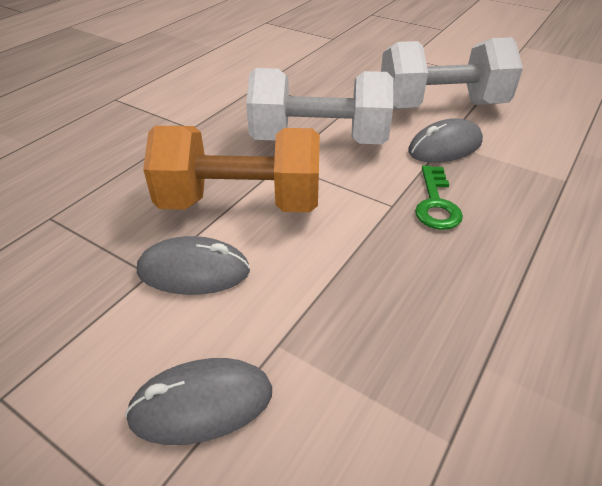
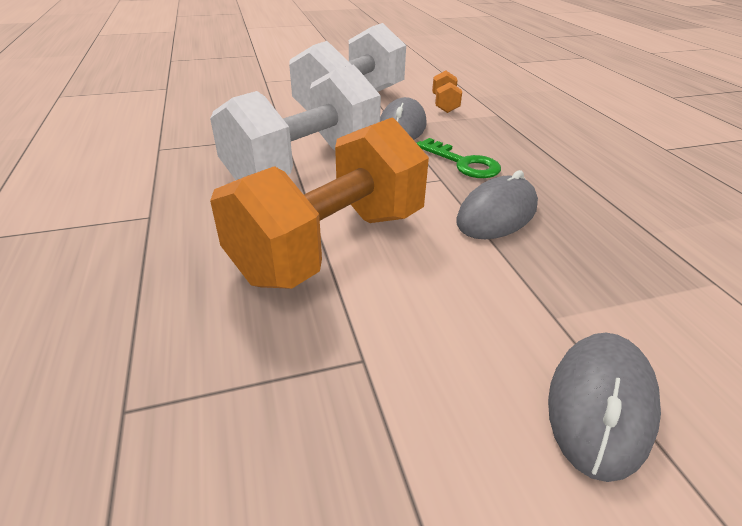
camera: 50 degrees left, 5 degrees down
grey mouse [137,236,250,295] -> grey mouse moved to [456,170,538,239]
none -> orange dumbbell [432,70,462,113]

